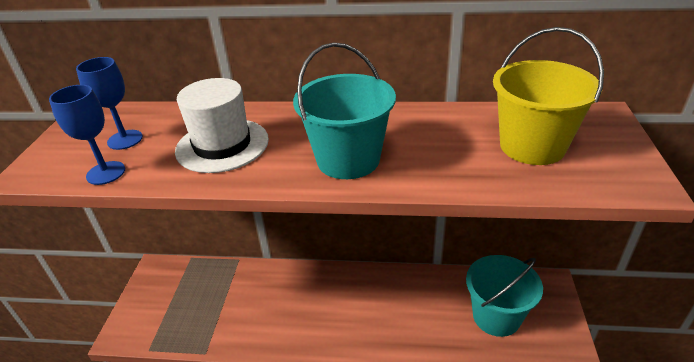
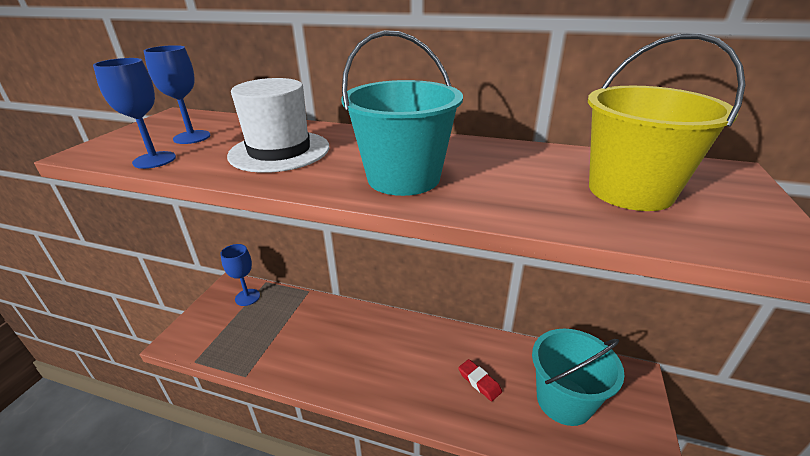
camera: 10 degrees right, 5 degrees down
none -> blue goblet [220,244,260,306]
none -> red eraser [458,359,502,401]

